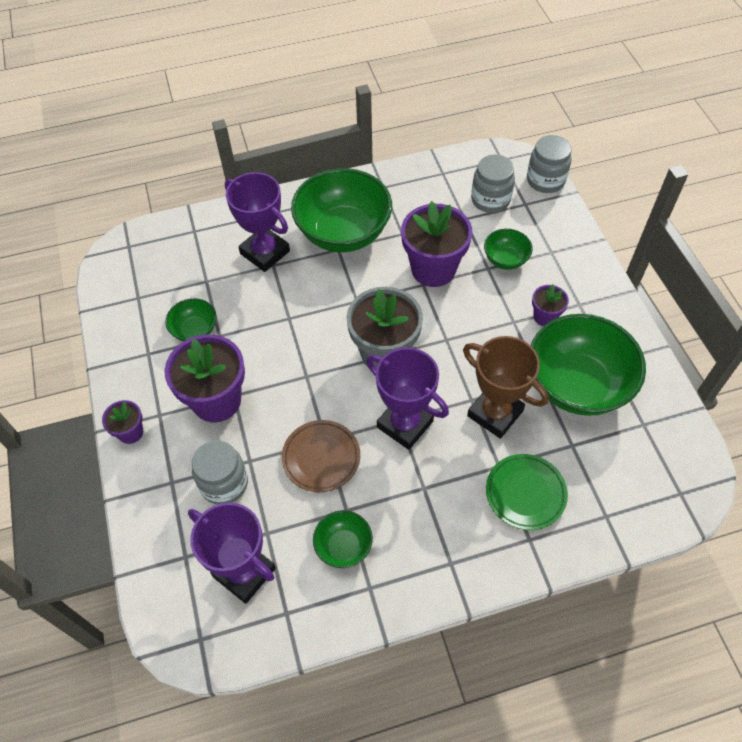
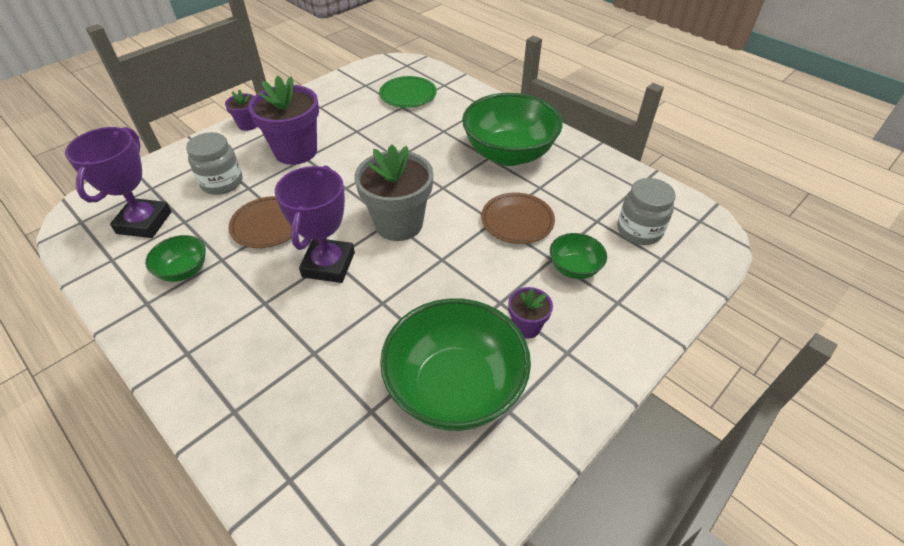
camera: 60 degrees right, 10 degrees down
green bowl [165,298,217,342] -> none
purple trophy [225,172,290,272] -> none
purple flower pot [401,201,472,287] -> brown plate [481,192,555,244]
brown trophy [463,336,549,439] -> none
green plate [486,454,568,530] -> green plate moved to [379,76,437,108]
grey jar [527,135,572,193] -> none

